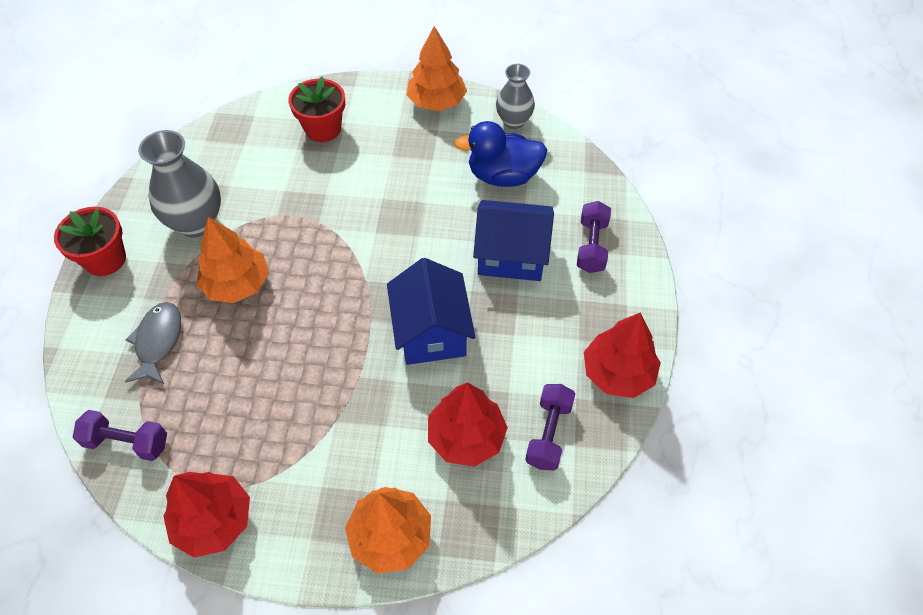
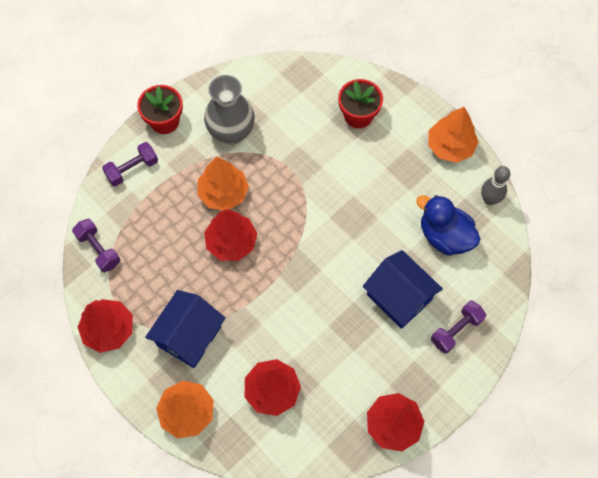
camera: 40 degrees right, 10 degrees up
grey fish [125,302,181,384] -> none
blue house [387,258,475,365] -> blue house moved to [145,290,225,368]
grey vase [496,64,535,129] -> grey bowling pin [481,166,510,205]
purple dumbbell [525,384,575,471] -> purple dumbbell moved to [102,142,158,186]
none -> red tree [204,209,257,261]

